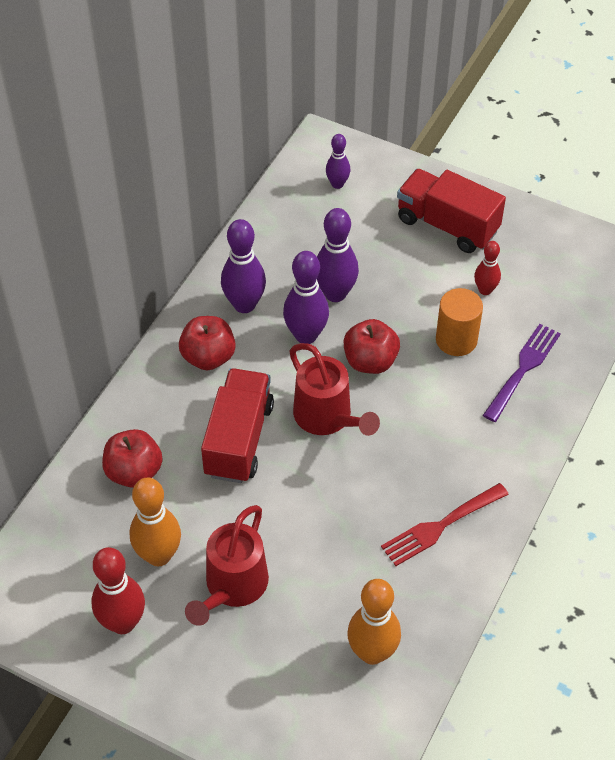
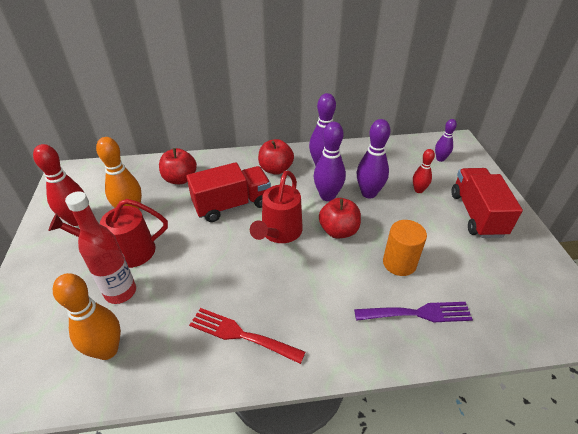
camera: 55 degrees right, 10 degrees down
red bowling pin [474,241,501,295] -> red bowling pin moved to [413,149,435,193]
none -> red bottle [65,191,136,304]

